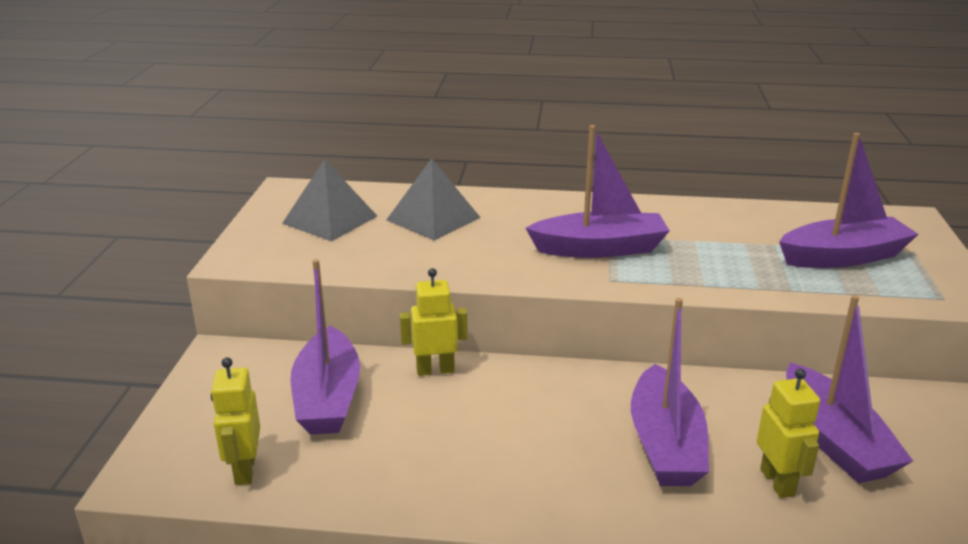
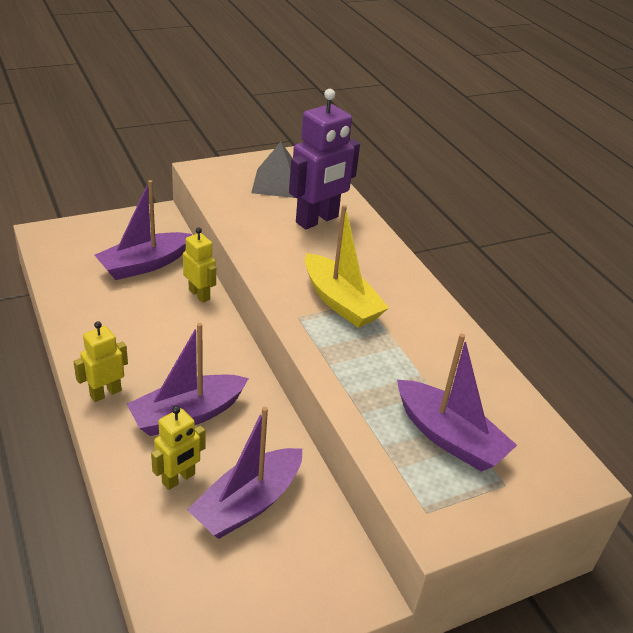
camera: 55 degrees right, 10 degrees up
yellow robot [211,357,260,485] -> yellow robot moved to [73,321,128,402]
grey pyramid [386,158,481,240] -> purple robot [289,89,360,229]
purple boat [526,125,670,258] -> yellow boat [305,205,389,328]

